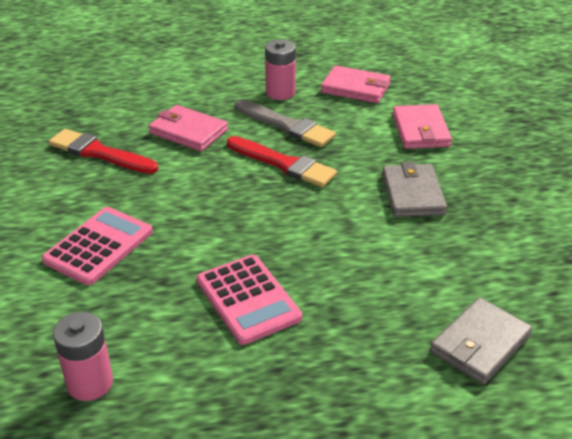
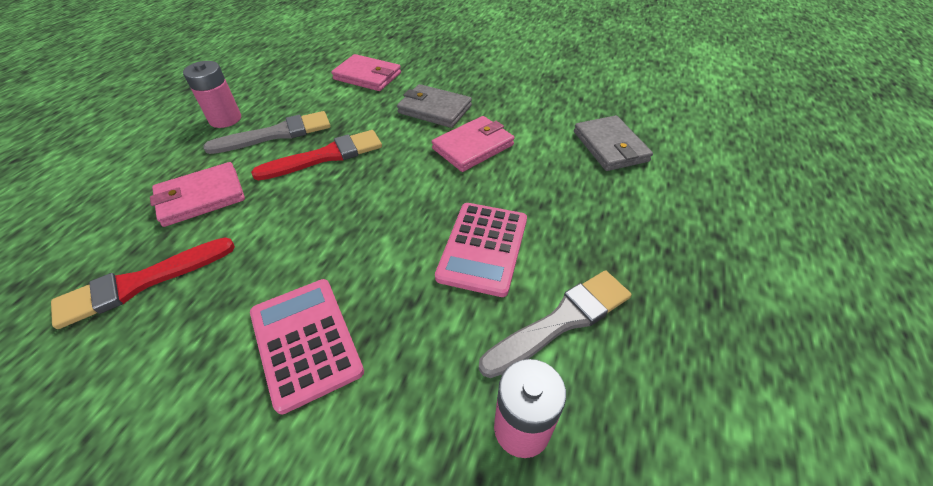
camera: 60 degrees left, 10 degrees up
pink calculator [196,255,302,345] -> pink calculator turned 105 degrees clockwise [435,203,527,297]
pink wallet [321,65,391,103] -> pink wallet moved to [432,116,514,172]
none -> grey brush [479,270,631,378]

